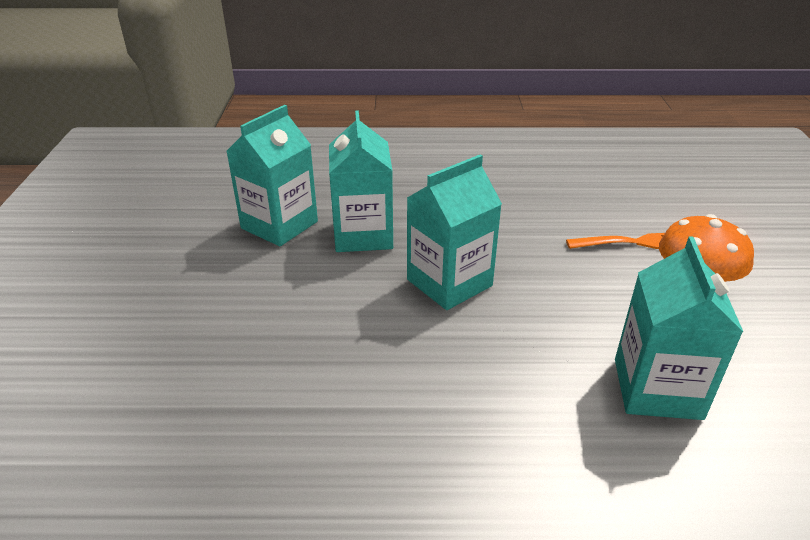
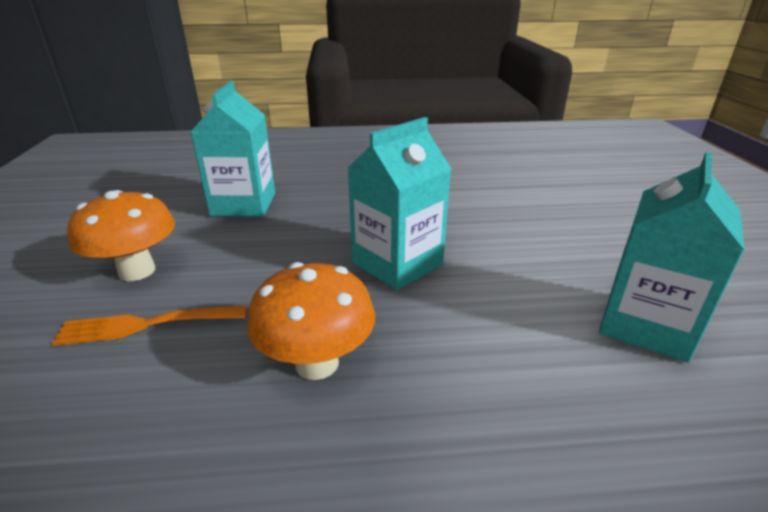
camera: 175 degrees right, 5 degrees down
turquoise carton [329,110,393,252] -> none
none -> orange mushroom [247,262,375,380]

